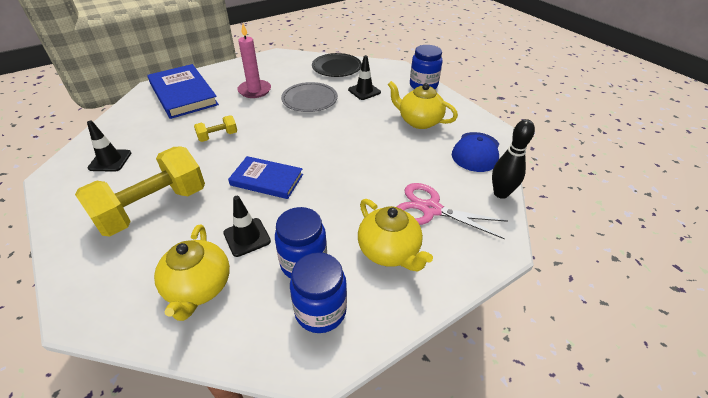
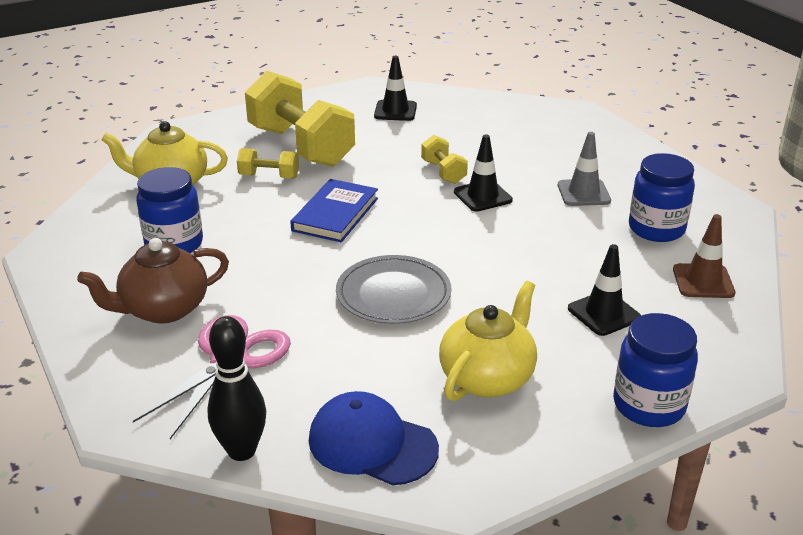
camera: 95 degrees right, 10 degrees down
blue book [147,64,219,119] -> none
black traffic cone [223,196,271,257] -> black traffic cone moved to [454,134,513,211]
pink candle [237,24,271,98] -> grey traffic cone [558,132,611,206]
grey plate [281,82,338,112] -> grey plate moved to [336,255,451,324]
blue jar [290,252,347,333] -> blue jar moved to [629,153,695,242]
black plate [312,53,362,77] -> brown traffic cone [673,214,735,298]
yellow teapot [358,199,433,271] -> brown teapot [77,238,229,323]
none -> yellow dumbbell [237,148,299,179]

